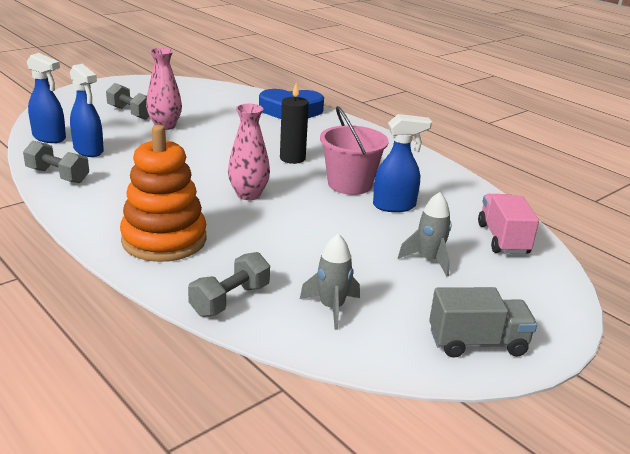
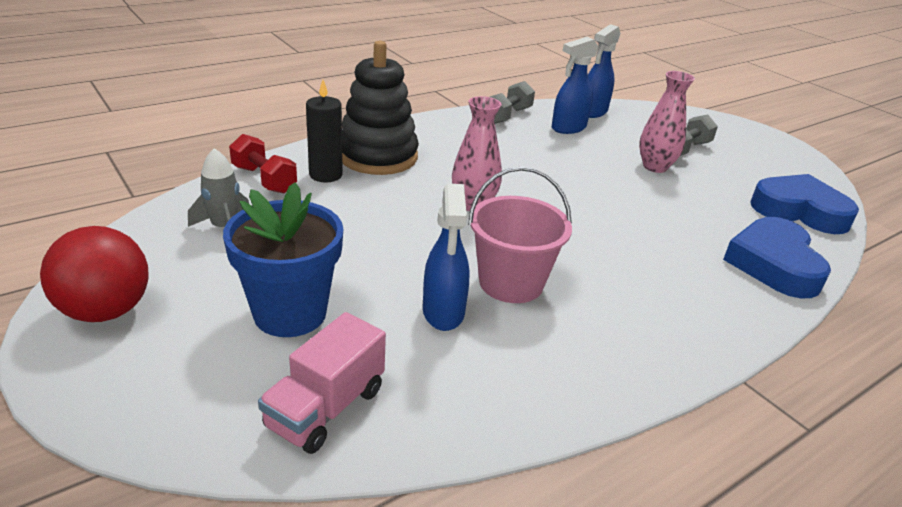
camera: 95 degrees right, 5 degrees up
orange stacking toy [120,125,207,262] -> black stacking toy [342,41,419,175]
grey dumbbell [188,252,270,317] -> red dumbbell [229,134,297,194]
black candle [280,83,309,164] -> black candle moved to [306,80,343,182]
grey rocket [398,192,451,277] -> blue flower pot [223,182,343,337]
grey truck [429,287,537,358] -> red ball [40,226,149,322]
pink truck [478,194,539,254] -> pink truck turned 120 degrees clockwise [258,312,386,454]
none -> blue heart [750,174,859,234]

